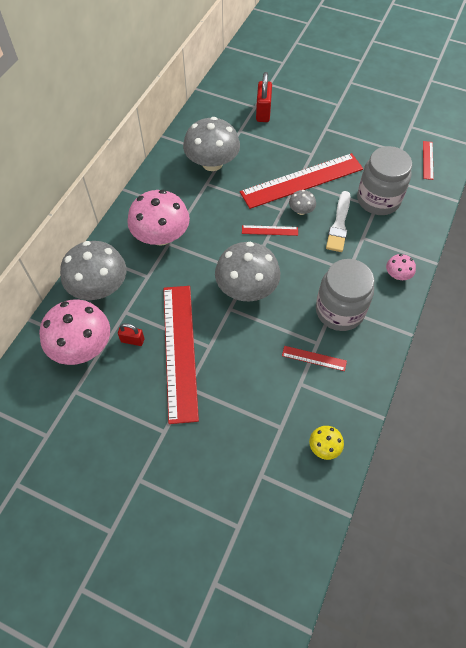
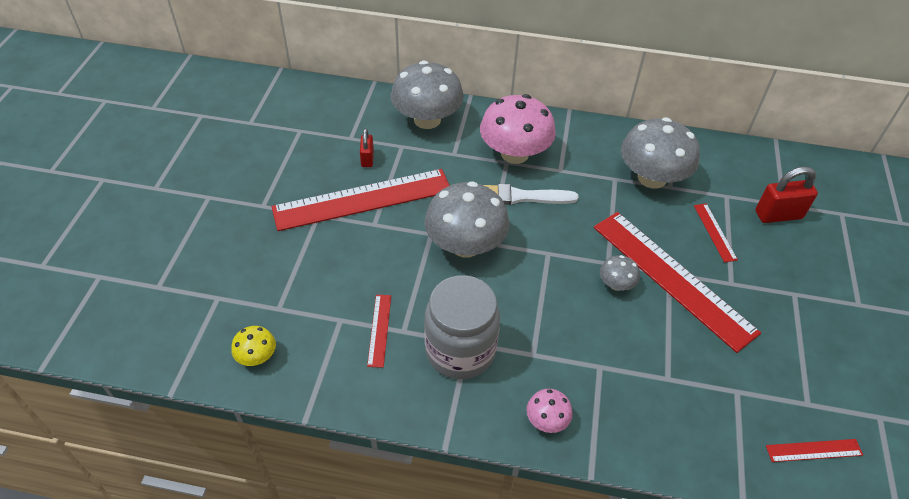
camera: 75 degrees right, 10 degrees down
pink mushroom [39,299,110,365] -> none
red ruler [242,225,298,236] -> red ruler moved to [694,203,738,262]
white brush [326,191,350,252] -> white brush moved to [484,184,579,205]
grey jar [357,146,412,215] -> none

